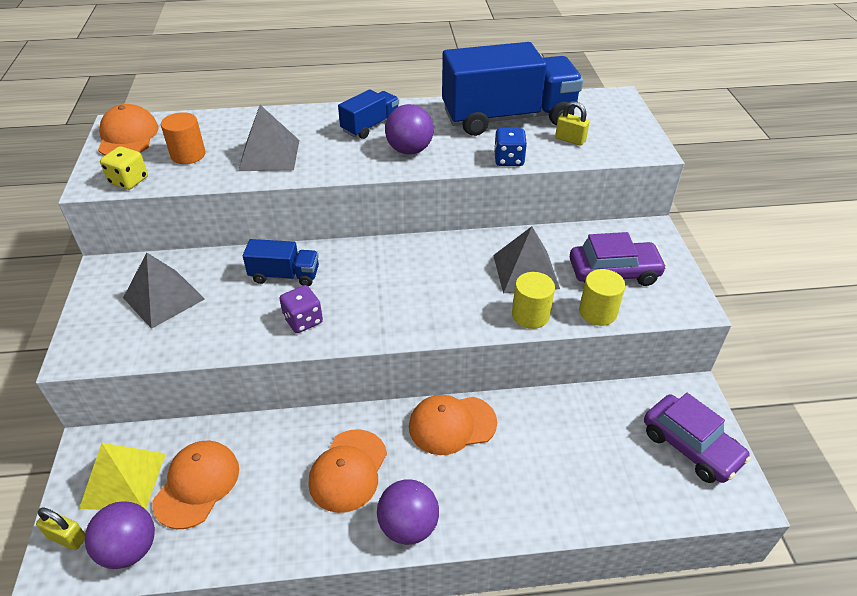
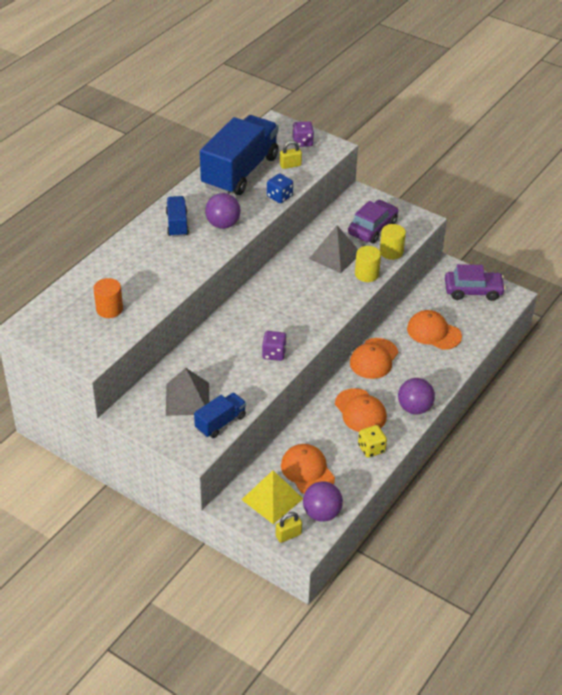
camera: 50 degrees left, 0 degrees up
orange cap [98,104,159,155] -> orange cap moved to [407,310,462,350]
yellow dice [100,146,148,190] -> yellow dice moved to [358,425,387,458]
grey pyramid [238,105,299,171] -> none
blue truck [243,239,319,286] -> blue truck moved to [194,392,246,438]
none -> purple dice [292,121,314,147]

